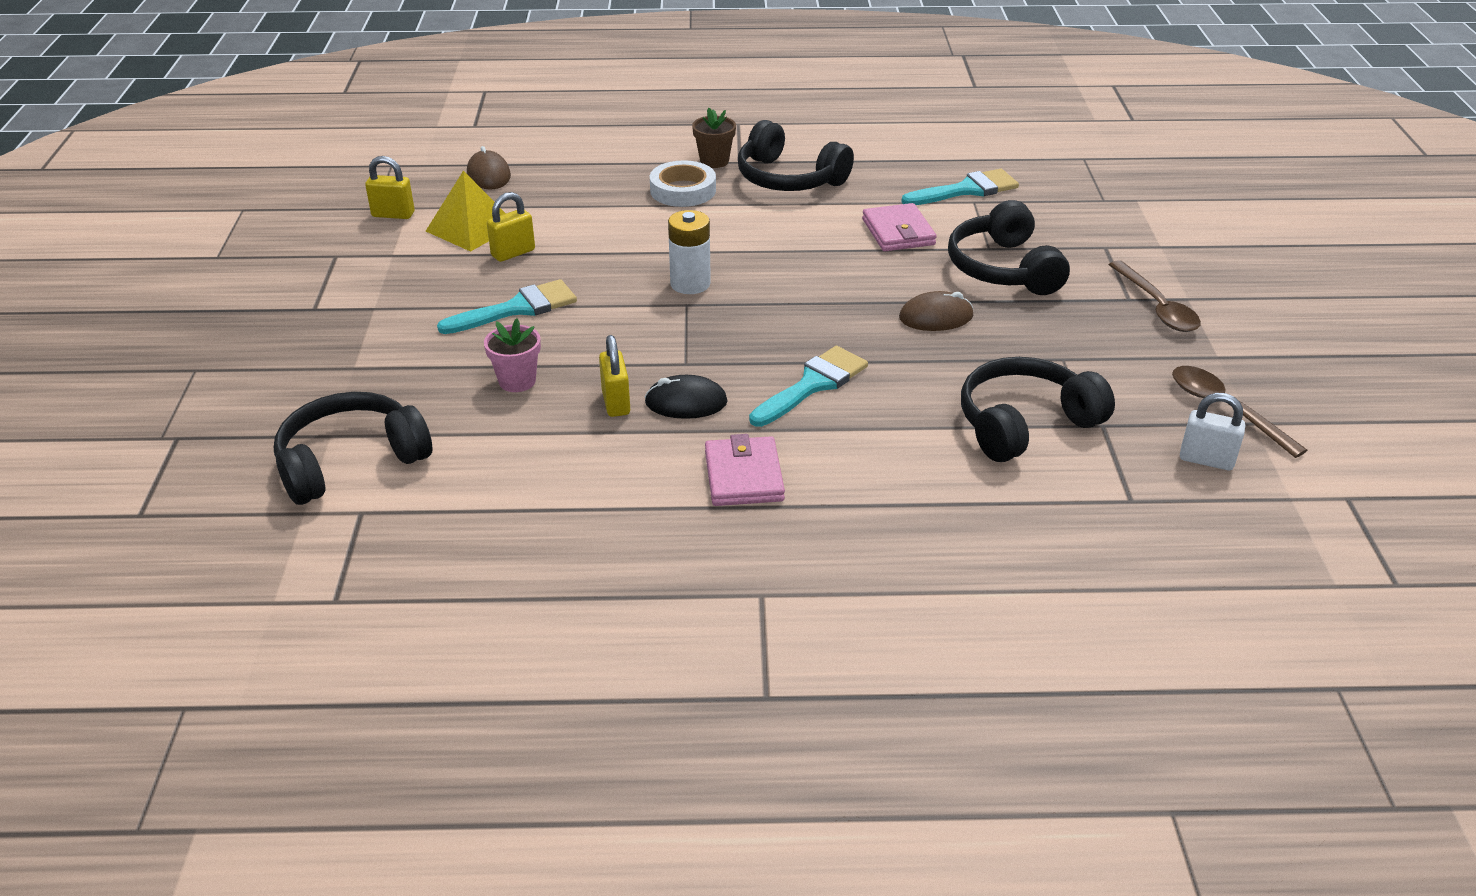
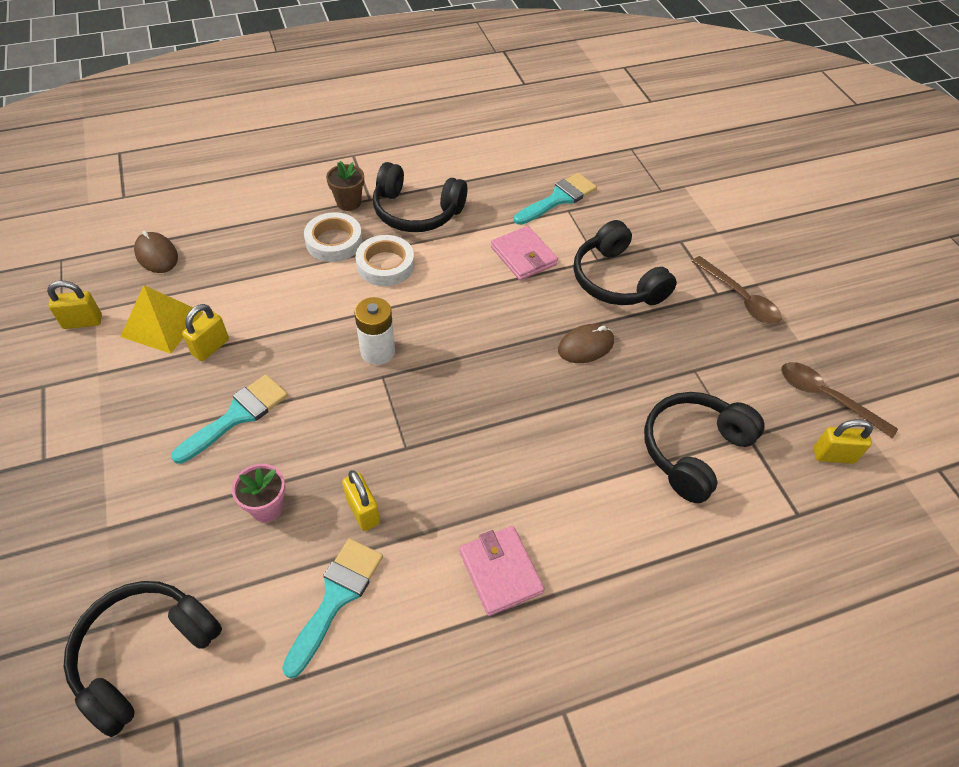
camera: 20 degrees left, 15 degrees up
black mouse [644,375,728,419] -> none
turquoise brush [749,346,868,427] -> turquoise brush moved to [282,538,383,678]
white padlock [1180,393,1245,470] -> yellow padlock [813,419,873,464]
none -> white tape [356,235,414,286]

